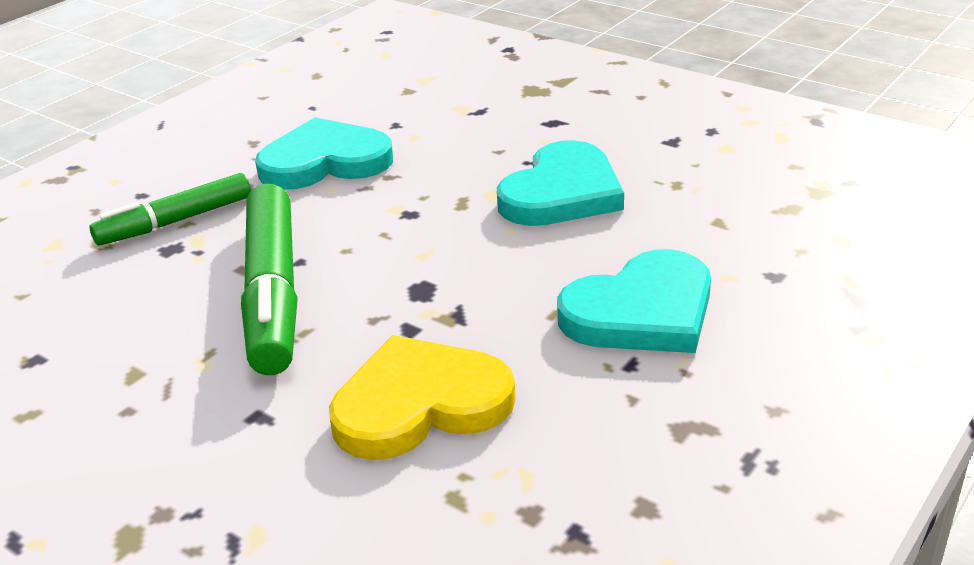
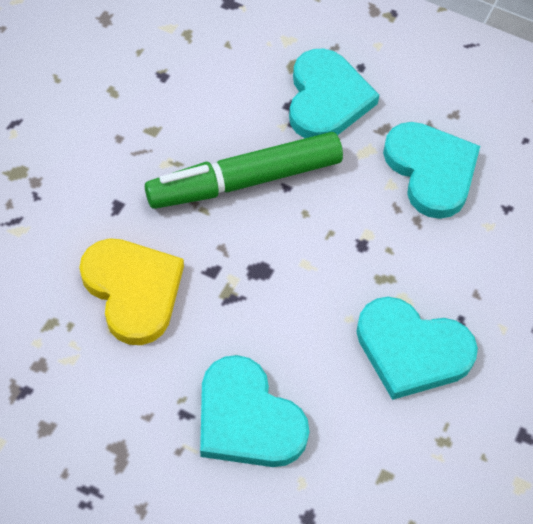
camera: 75 degrees right, 25 degrees up
green marker [90,173,251,245] -> turquoise heart [289,48,379,138]

